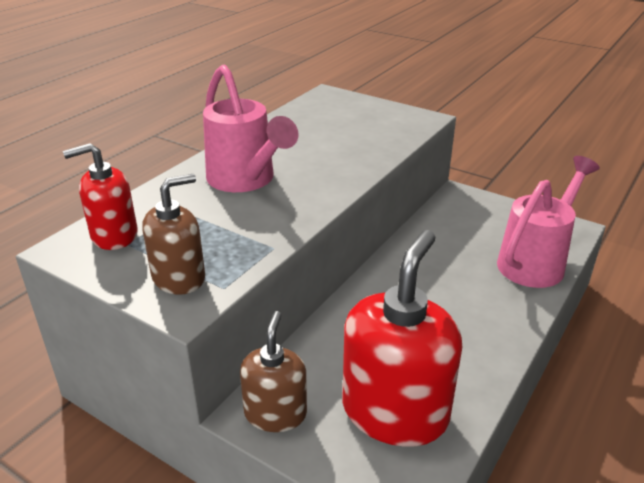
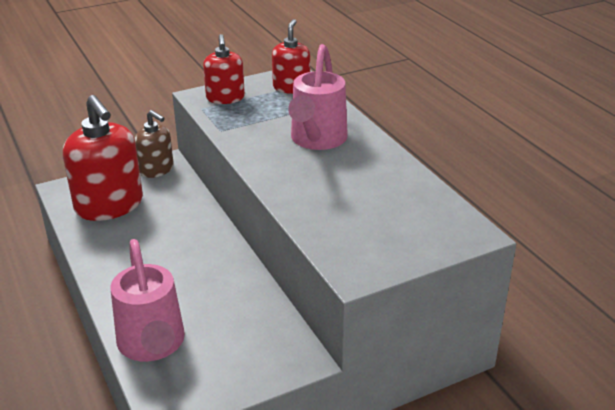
camera: 120 degrees right, 0 degrees up
brown soap dispenser [142,174,205,294] -> red soap dispenser [203,34,245,104]
pink watering can [203,65,298,192] -> pink watering can turned 75 degrees counterclockwise [288,44,348,150]

